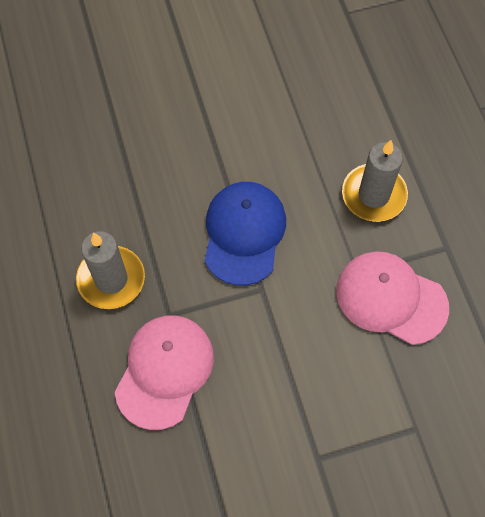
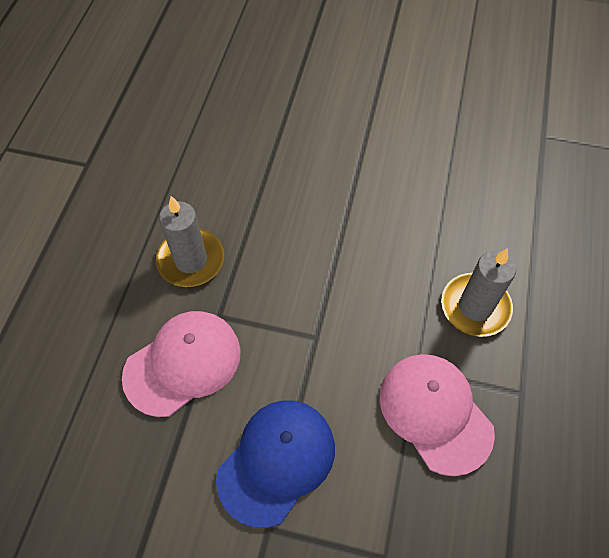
camera: 30 degrees right, 5 degrees down
blue cap [204,182,286,286] -> blue cap moved to [216,400,335,528]

